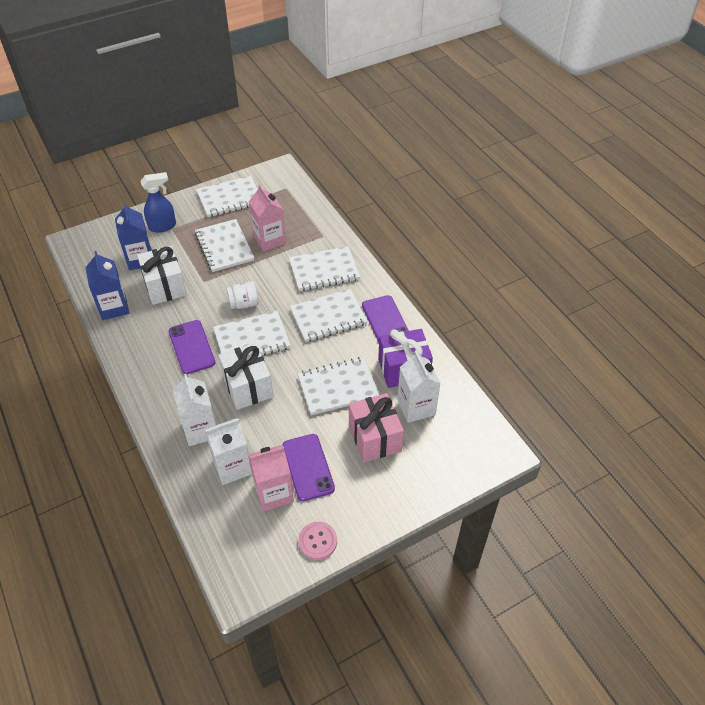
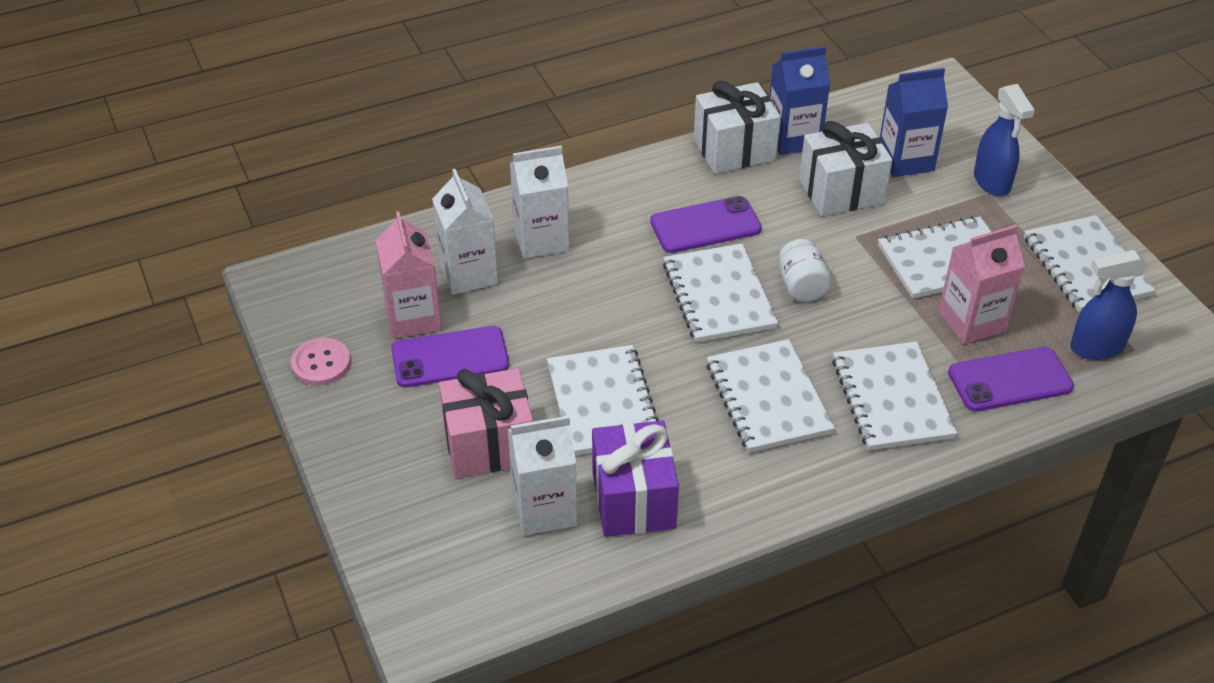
camera: 95 degrees right, 5 degrees down
white gift [218,343,274,410] -> white gift moved to [694,81,781,174]
purple phone [362,295,409,343] -> purple phone moved to [948,347,1074,412]
none -> blue spray bottle [1070,250,1149,360]

